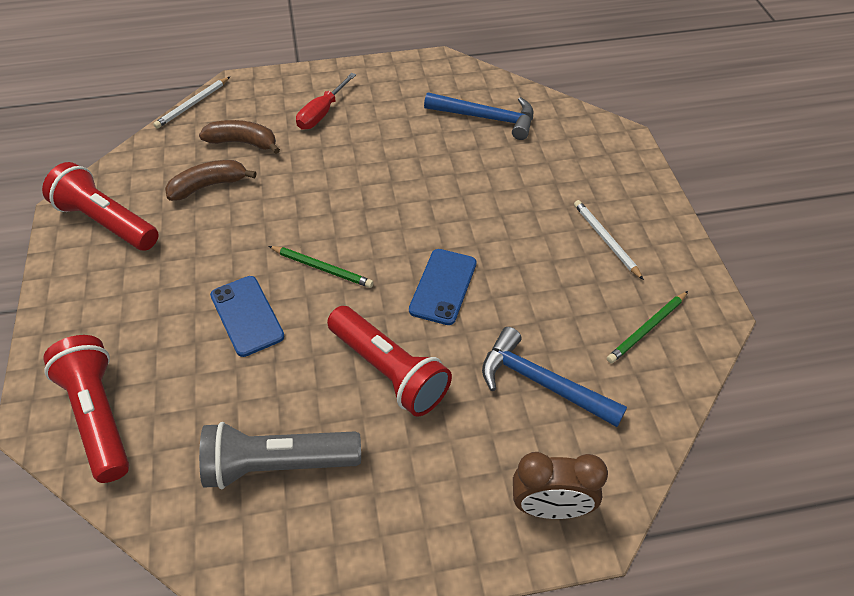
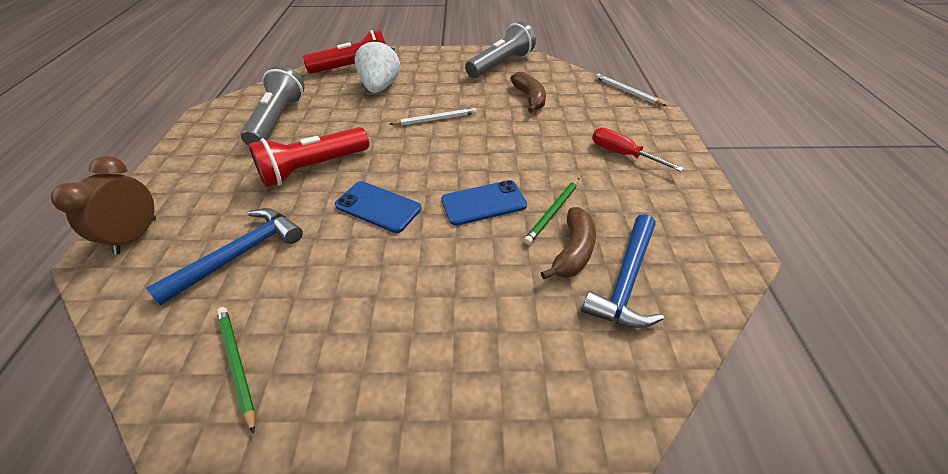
camera: 100 degrees right, 5 degrees down
red flashlight [42,162,159,251] -> grey flashlight [465,21,536,78]
brown banana [199,120,280,154] -> brown banana moved to [541,207,596,279]
blue phone [210,276,285,357] -> blue phone moved to [441,180,527,226]
green pencil [269,246,374,288] -> green pencil moved to [524,178,579,245]
white pencil [574,200,644,280] -> white pencil moved to [390,108,476,125]
none -> white strawberry [354,39,400,93]

